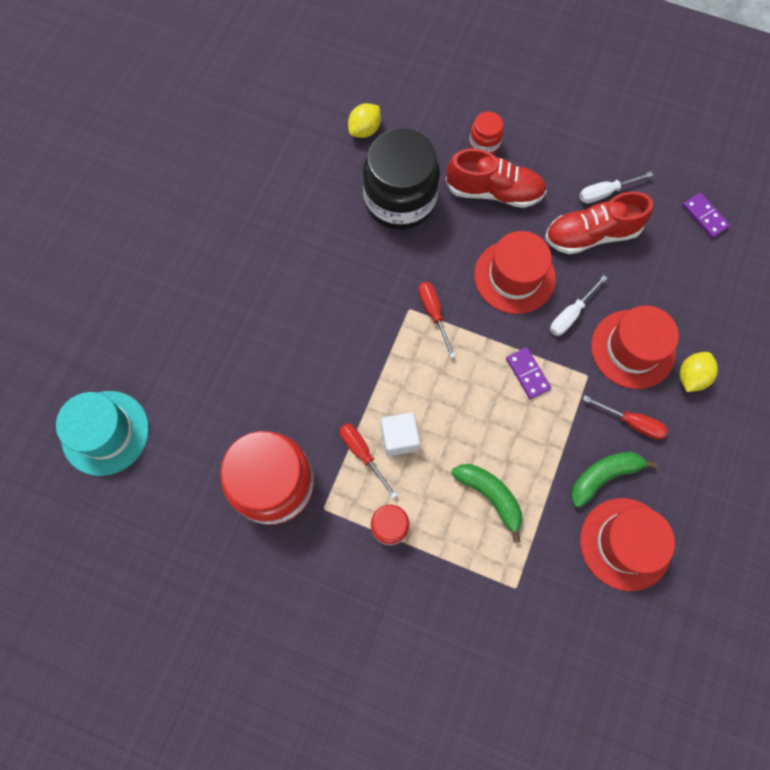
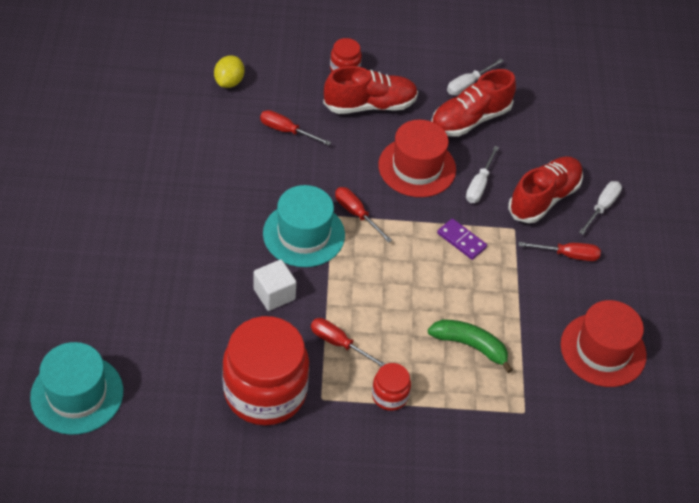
camera: 25 degrees left, 20 degrees down
black jar [363,129,440,230] -> red screwdriver [260,110,331,145]
white cube [381,412,420,456] -> white cube moved to [253,259,297,311]
green banana [571,452,657,508] -> none
red hat [591,305,679,389] -> red shoe [508,156,583,223]
yellow lemon [680,352,718,392] -> white screwdriver [579,181,622,235]
purple domino [682,193,730,238] -> none
none -> turquoise hat [263,185,345,267]

